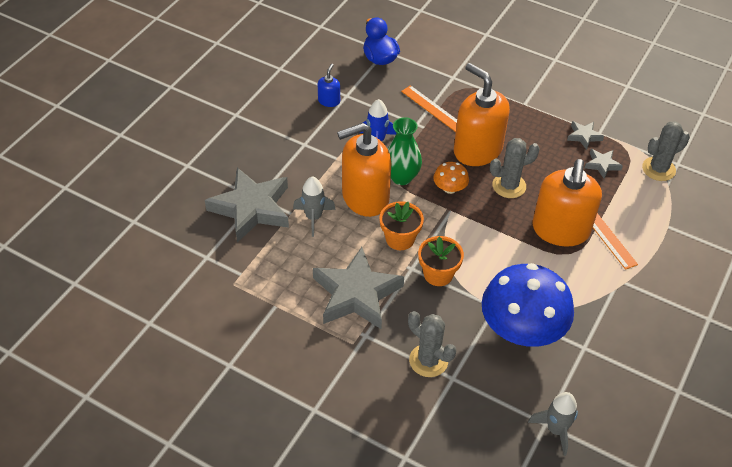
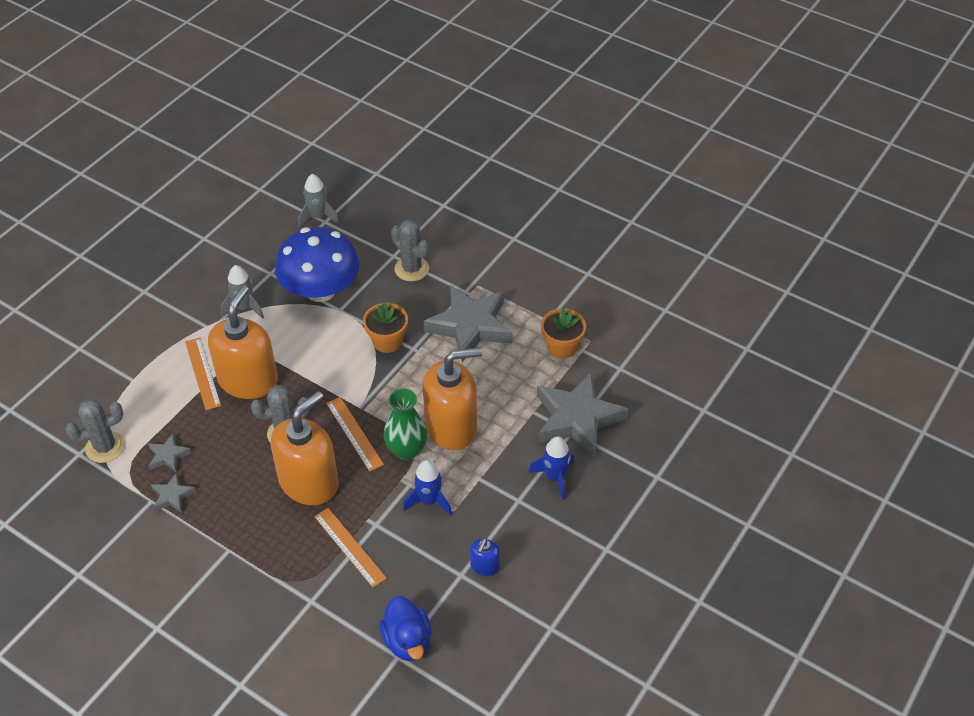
camera: 175 degrees left, 0 degrees up
grey rocket [293,176,336,237] -> grey rocket moved to [221,265,264,319]
orange flower pot [379,201,424,250] -> orange flower pot moved to [541,308,586,359]
orange mushroom [433,162,469,194] -> orange ruler [326,397,384,472]
orange soap dispenser [454,63,510,166] -> orange soap dispenser turned 105 degrees counterclockwise [270,391,339,505]
none -> blue rocket [528,436,574,500]

